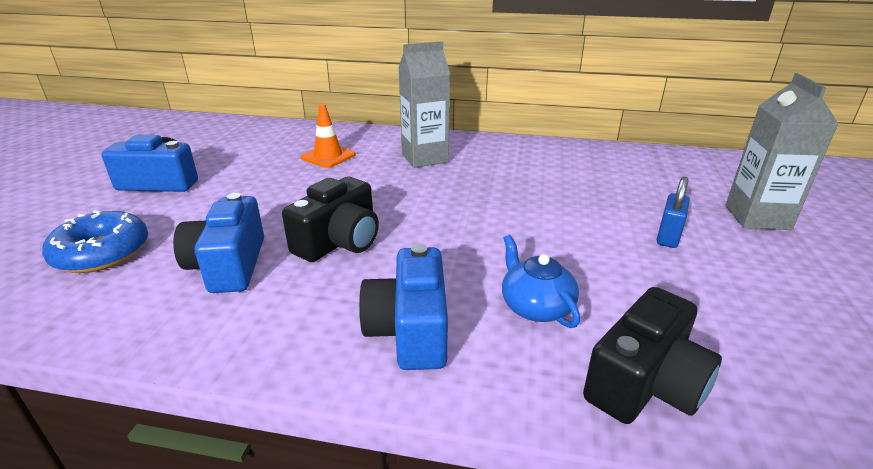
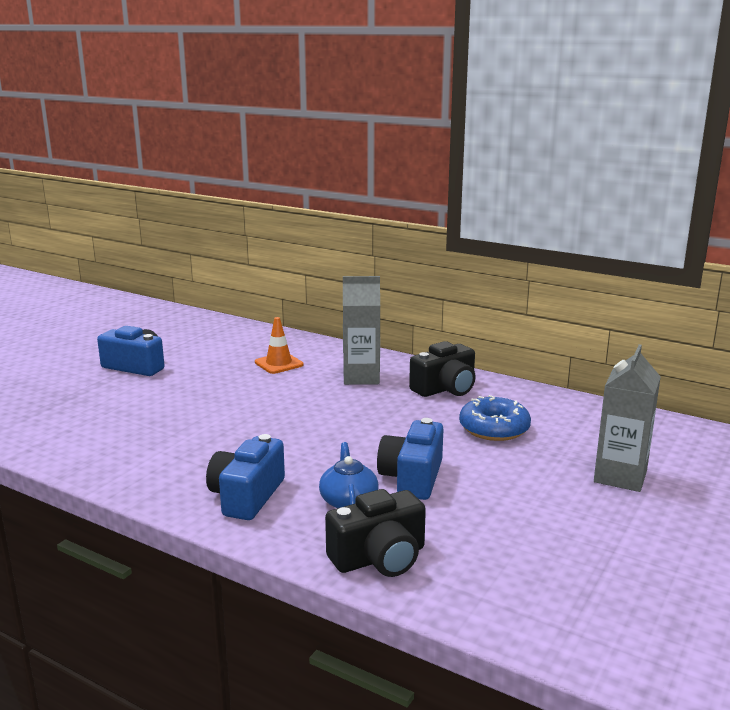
camera: 20 degrees right, 10 degrees down
blue donut [42,210,148,273] -> blue donut moved to [459,395,531,441]
blue camera [173,193,264,293] -> blue camera moved to [377,418,443,500]
black camera [282,177,379,262] -> black camera moved to [409,341,476,397]
blue padlock [657,177,690,248] -> none

